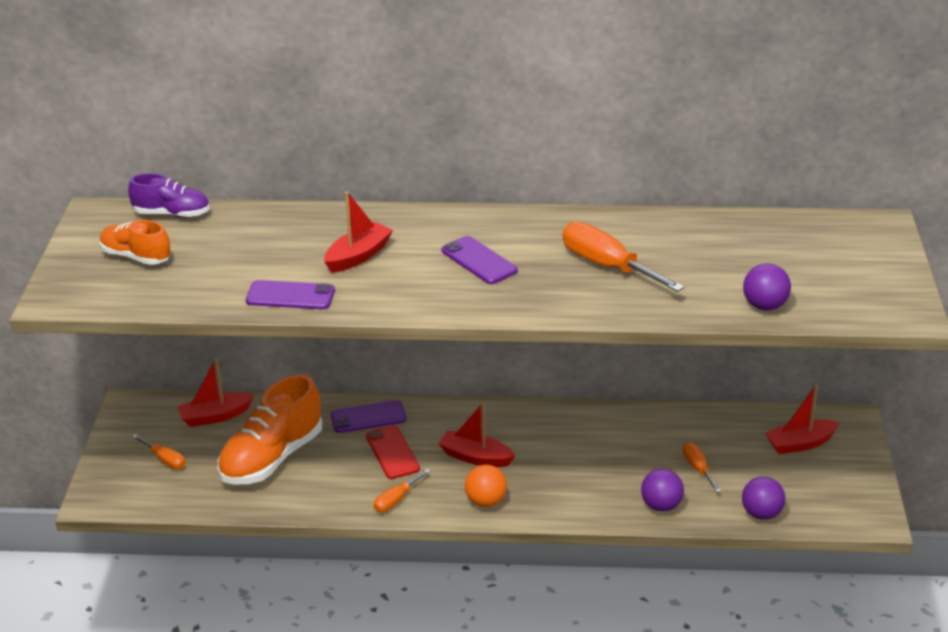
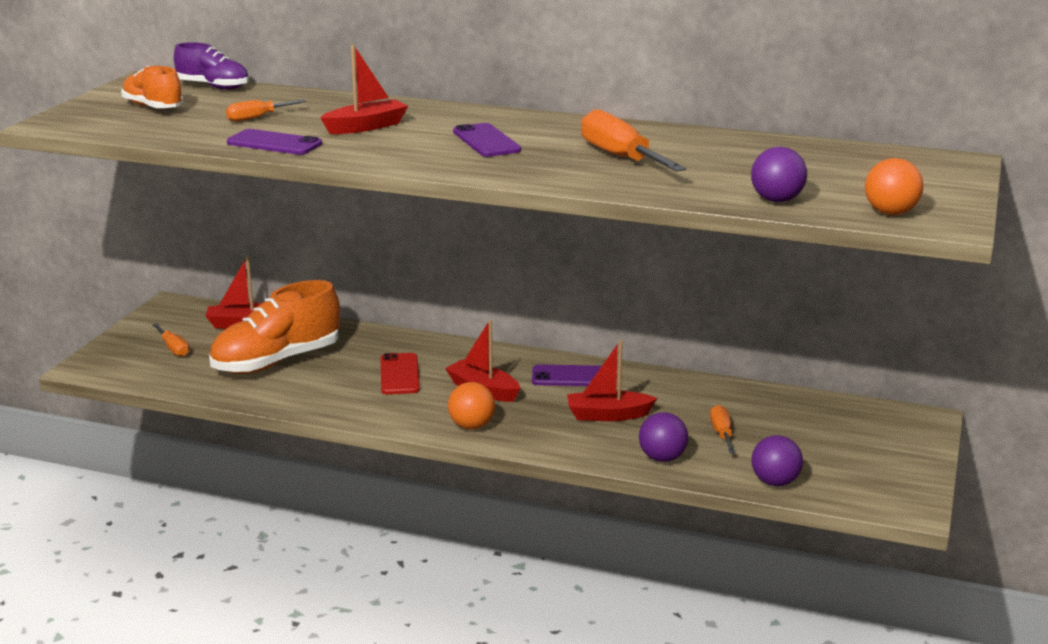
camera: 15 degrees right, 10 degrees down
purple phone [331,400,406,433] -> purple phone moved to [532,364,602,386]
orange screwdriver [374,469,430,512] -> orange screwdriver moved to [226,100,306,122]
red boat [765,384,840,454] -> red boat moved to [567,340,657,421]
none -> orange ball [865,158,923,215]

